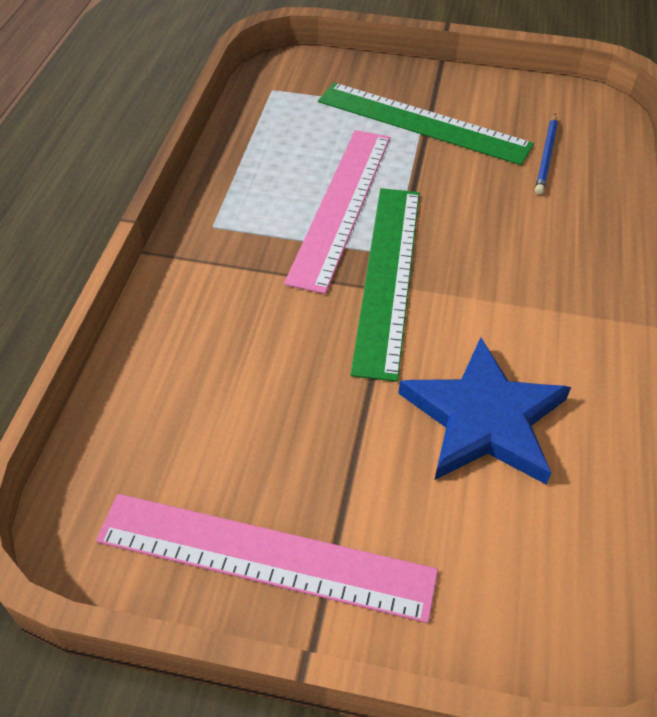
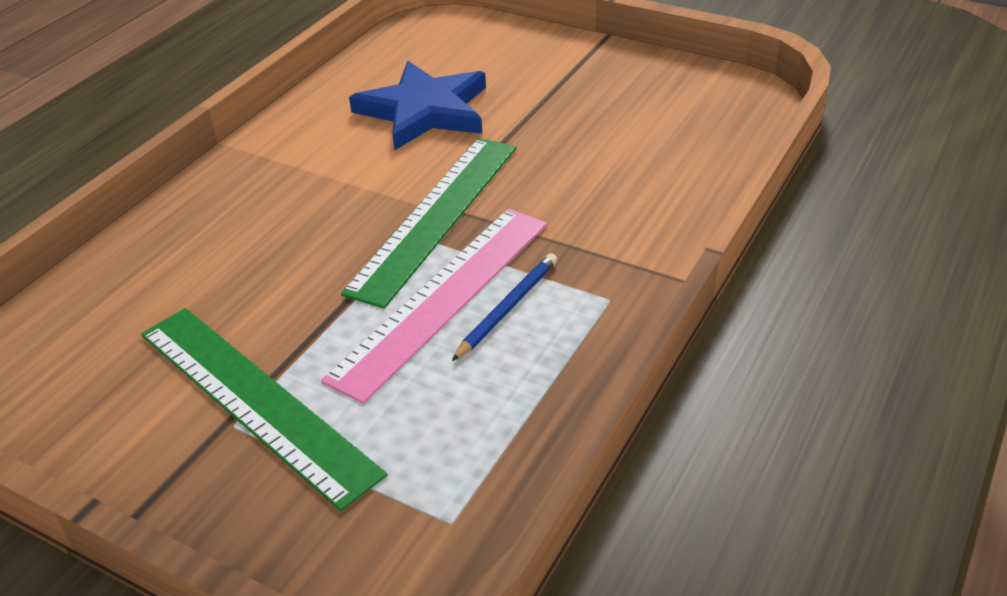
camera: 160 degrees left, 10 degrees down
pink ruler [96,494,438,623] -> none
blue pencil [535,114,558,195] -> blue pencil moved to [452,253,557,361]

